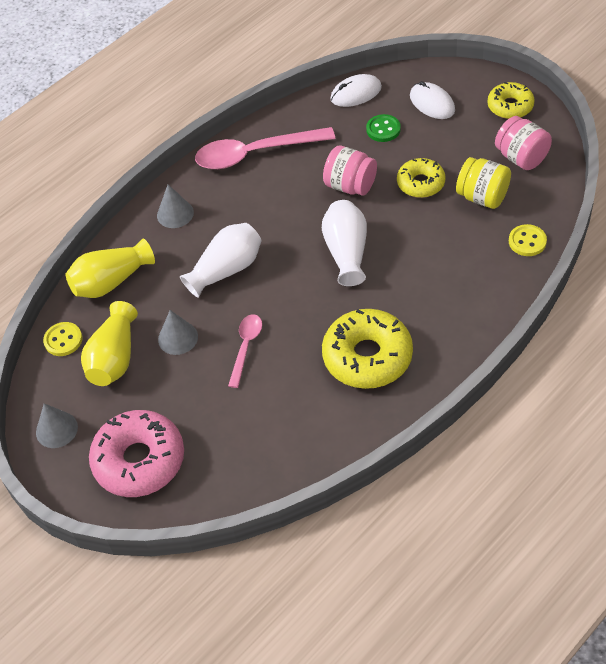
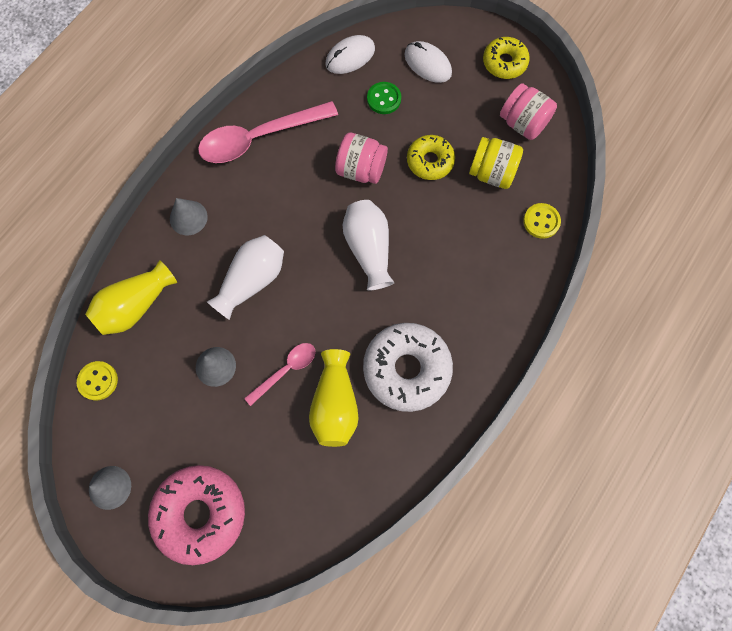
camera: 15 degrees left, 20 degrees up
yellow vase [81,301,138,386] -> yellow vase moved to [309,349,359,447]
pink spoon [228,314,262,388] -> pink spoon turned 45 degrees clockwise [244,343,316,406]
yellow donut [322,309,413,389] -> white donut [363,323,453,412]

